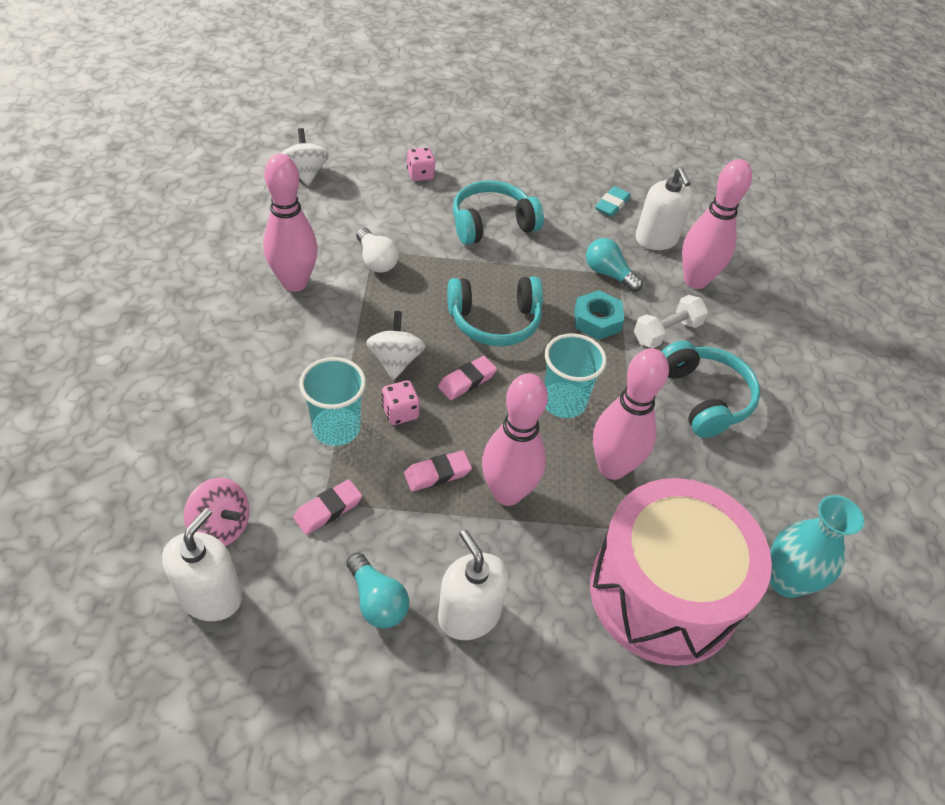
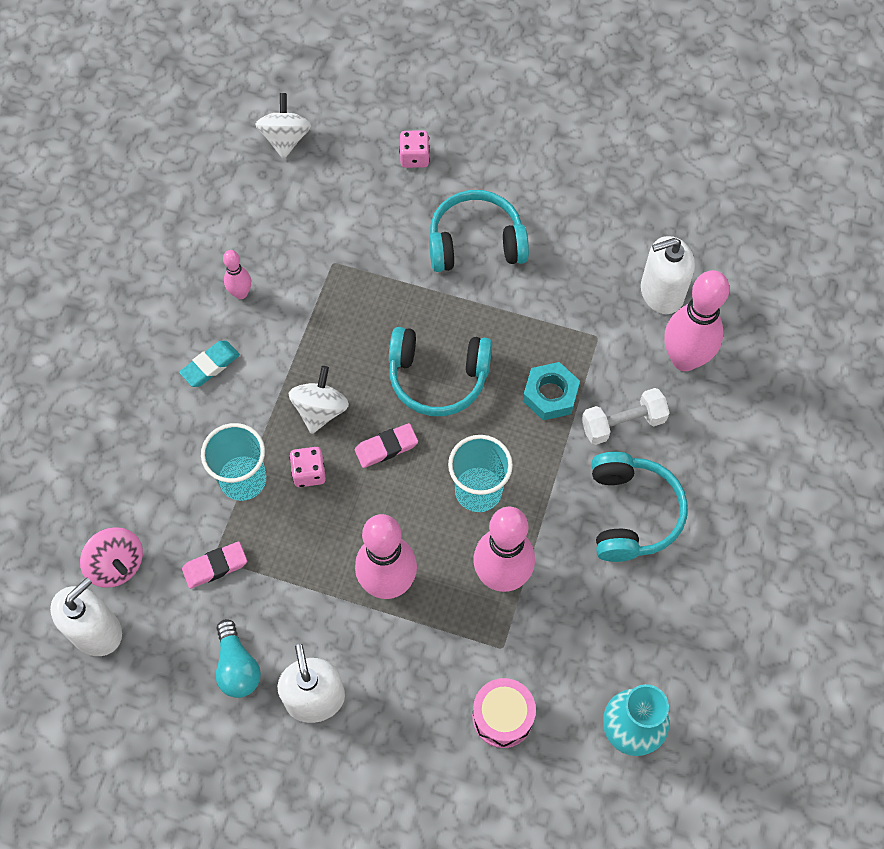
camera: 20 degrees right, 15 degrees up
pink bowling pin [263,154,318,292] -> pink bowling pin [223,250,251,299], size x0.49
white light bulb [356,227,399,273] -> none
pink eraser [404,450,472,491] -> none
turquoise light bulb [586,238,643,292] -> none
pink drum [590,478,772,666] -> pink drum [472,678,536,748], size x0.43
turquoise eraser [595,186,631,217] -> turquoise eraser moved to [179,341,240,387]
white soap dispenser [635,167,693,250] -> white soap dispenser turned 75 degrees clockwise [641,236,695,314]

